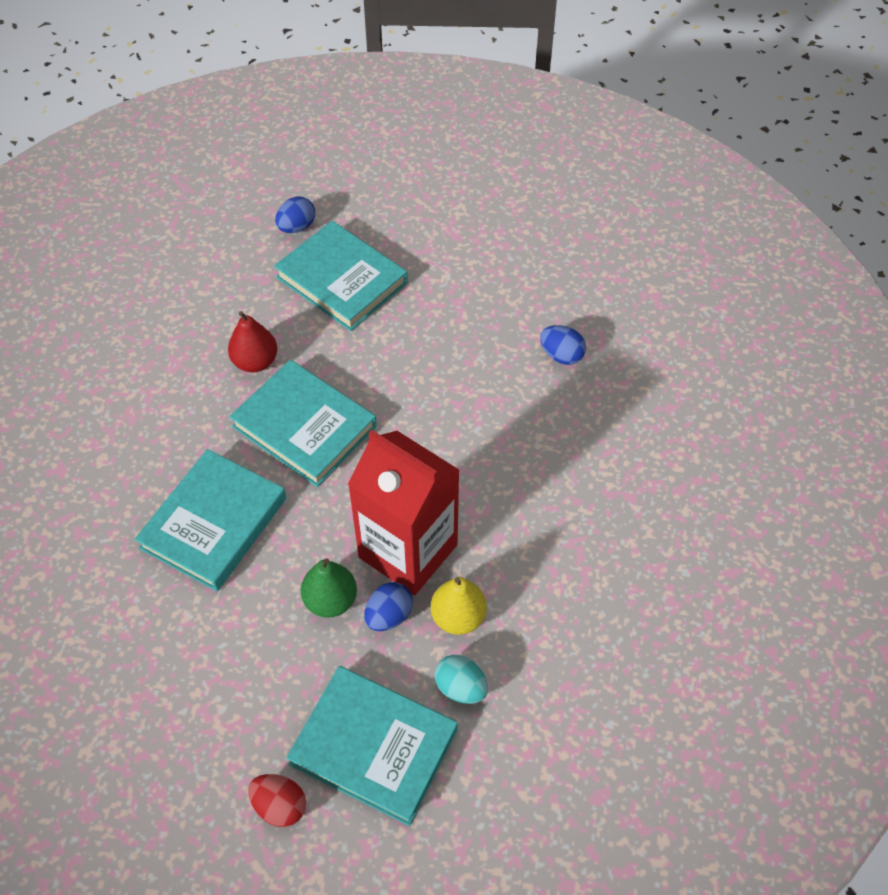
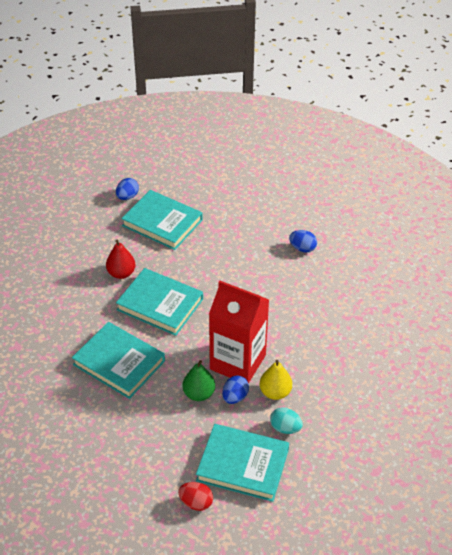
camera: 10 degrees left, 10 degrees down
turquoise book [135,449,286,591] -> turquoise book turned 75 degrees counterclockwise [72,322,165,399]

